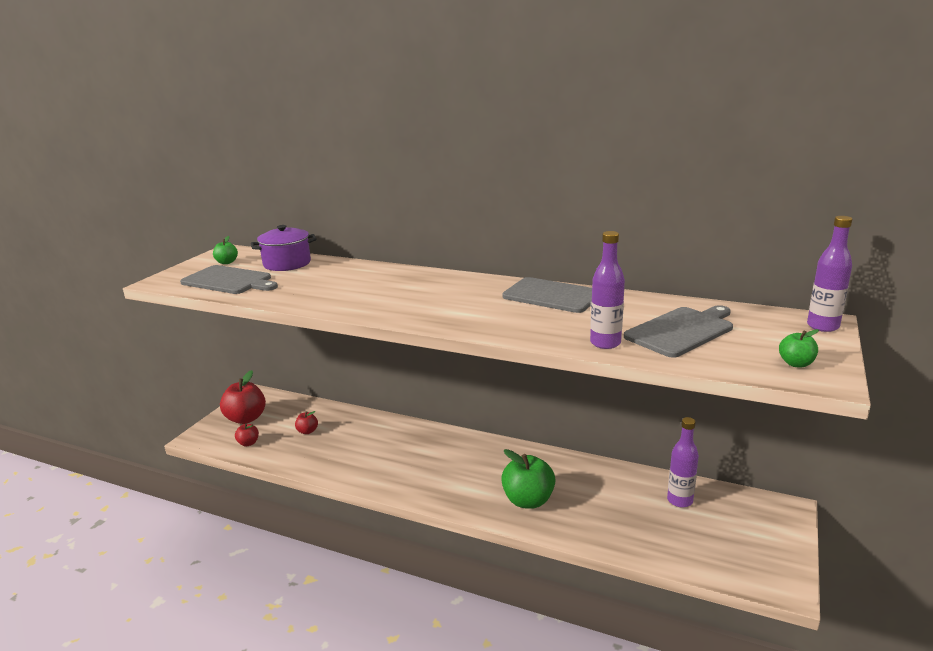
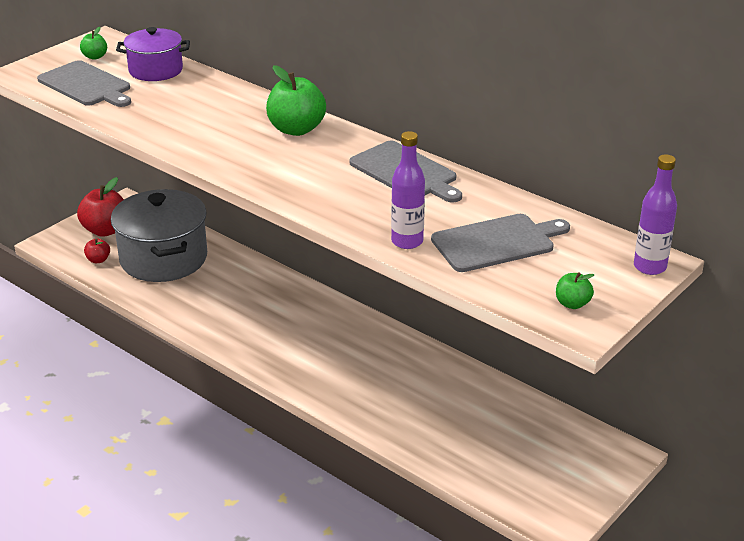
camera: 15 degrees right, 10 degrees up
red apple [295,411,318,434] -> grey pot [111,189,207,282]
green apple [501,449,556,509] -> green apple moved to [266,65,326,136]
purple bottle [667,417,699,508] -> none

